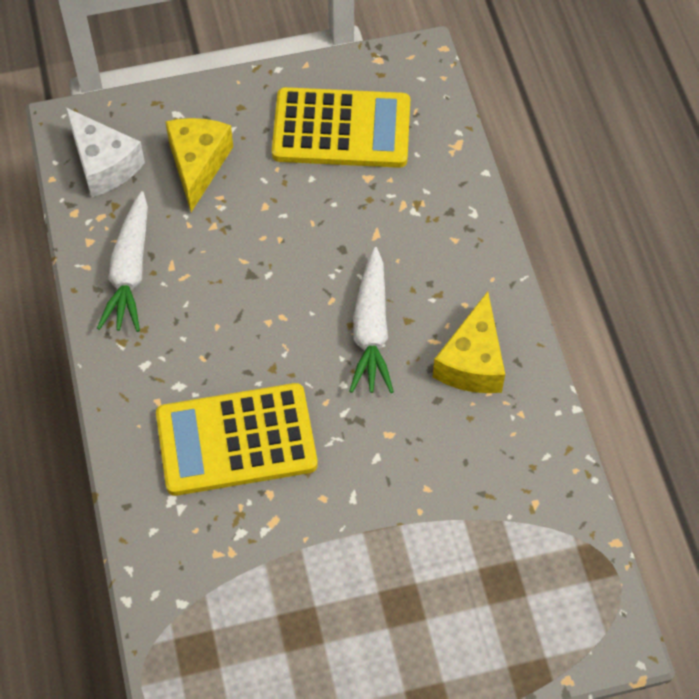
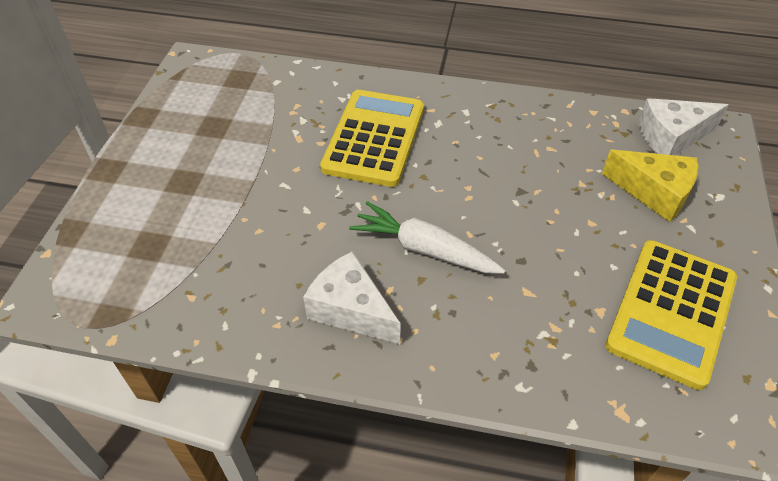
camera: 115 degrees right, 10 degrees down
white carrot [97,191,148,332] -> none
yellow cheese [433,291,505,393] -> white cheese [303,251,401,344]

